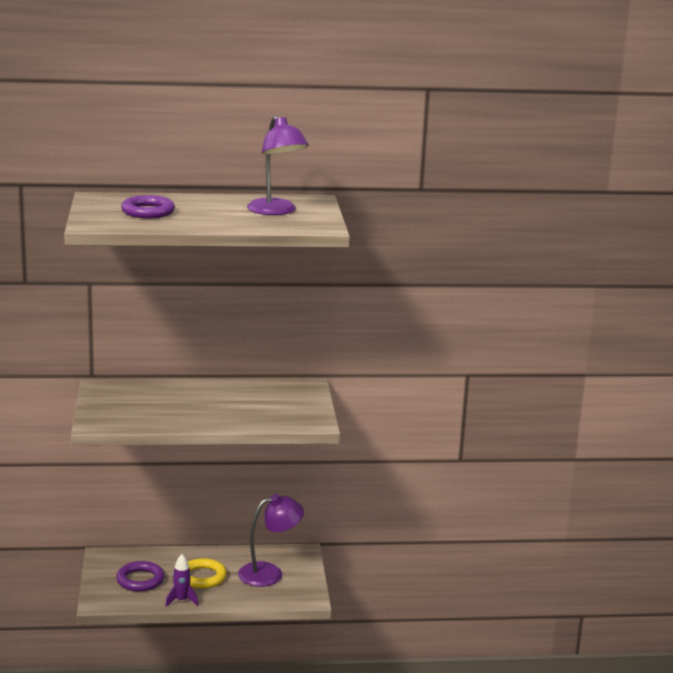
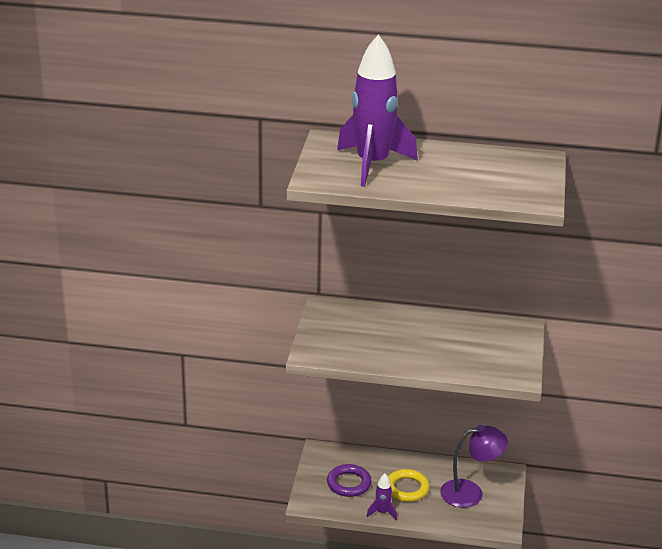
camera: 15 degrees right, 10 degrees up
purple ring [121,195,175,218] -> purple rocket [337,34,418,187]
purple lamp [247,116,309,215] -> none

